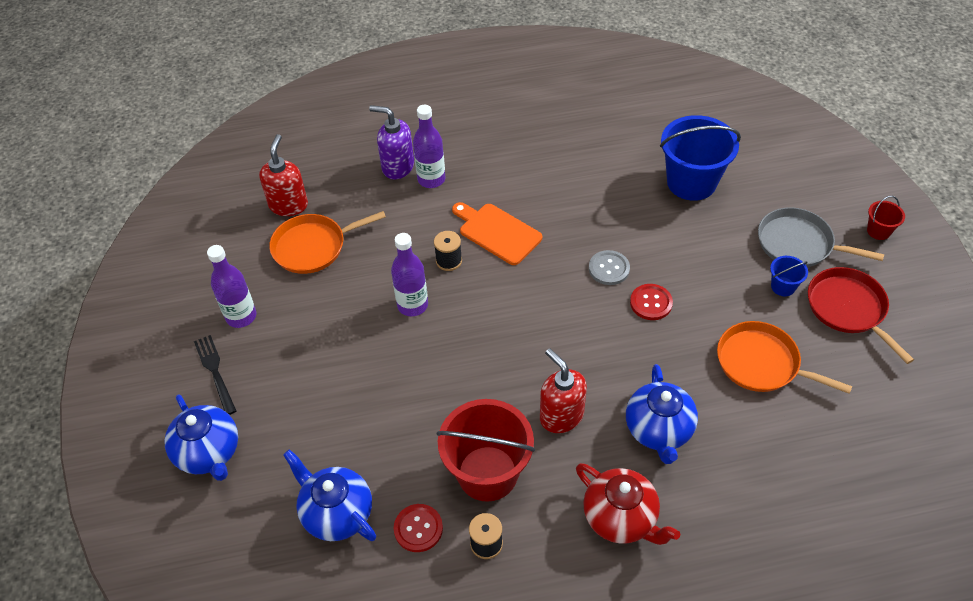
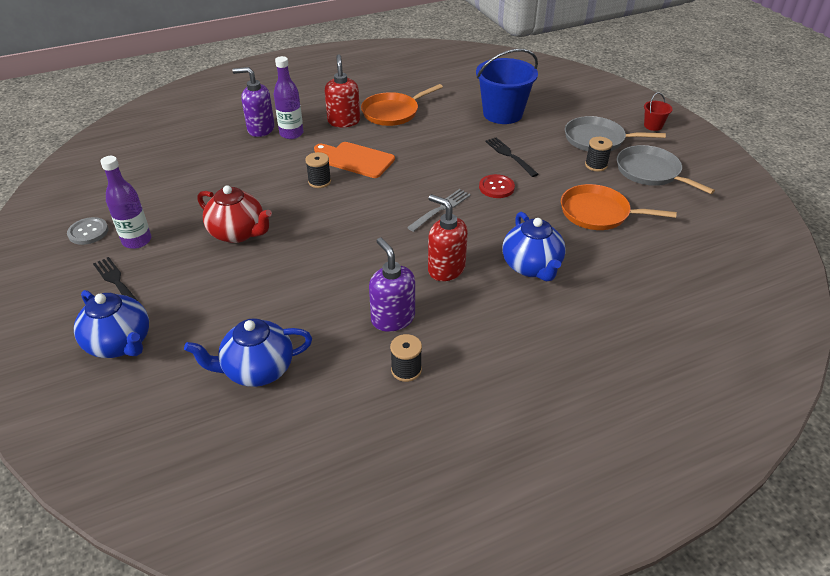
camera: 15 degrees left, 10 degrees down
red soap dispenser [259,134,308,216] -> red soap dispenser moved to [325,54,360,127]
orange pan [269,211,386,274] -> orange pan moved to [361,84,443,126]
blue teapot [283,449,376,541] -> blue teapot turned 45 degrees counterclockwise [184,318,312,387]
purple bottle [391,233,428,316] -> none
red button [394,504,443,552] -> none
red bucket [437,399,535,502] -> purple soap dispenser [369,238,415,332]
red teapot [576,463,680,545] -> red teapot moved to [198,185,272,243]
grey button [589,250,630,285] -> grey button moved to [67,217,108,245]
blue bucket [770,256,808,296] -> black spool [585,137,613,172]
red pan [808,267,914,364] -> grey pan [617,145,715,194]
none -> grey fork [407,189,471,232]
none -> black fork [485,137,539,177]

